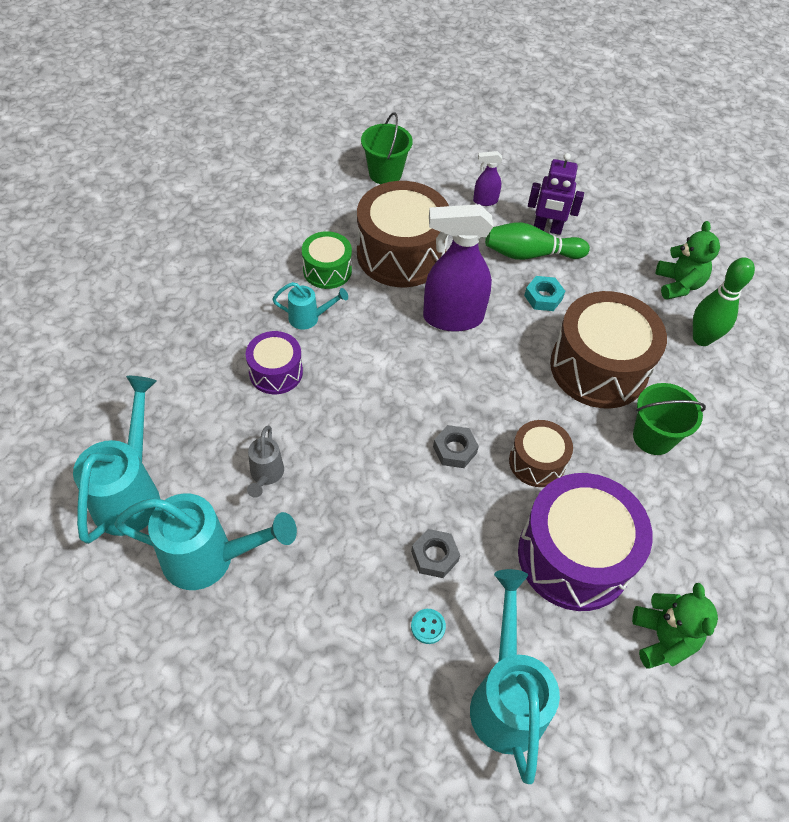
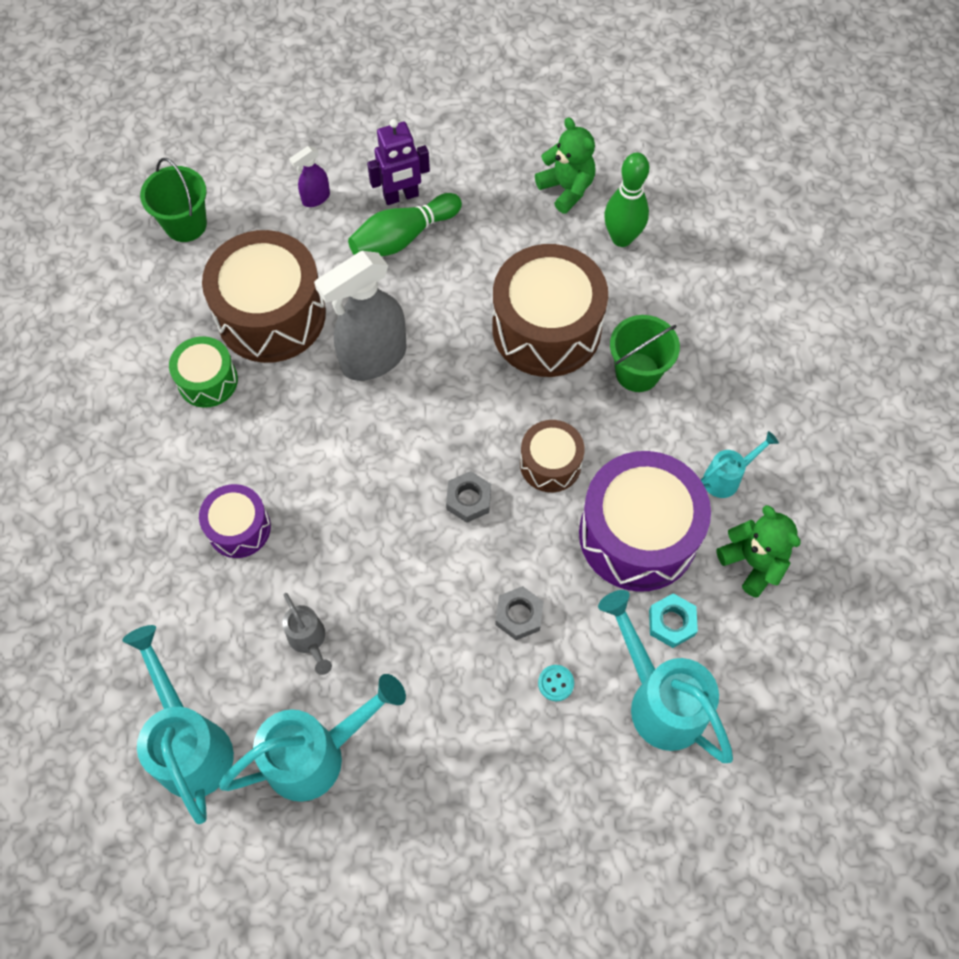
camera: 30 degrees left, 10 degrees up
turquoise watering can [272,282,348,330] -> turquoise watering can moved to [701,431,779,498]
purple spray bottle [423,204,493,332] -> grey spray bottle [314,251,407,381]
turquoise nut [524,276,565,311] -> turquoise nut moved to [649,593,698,648]

